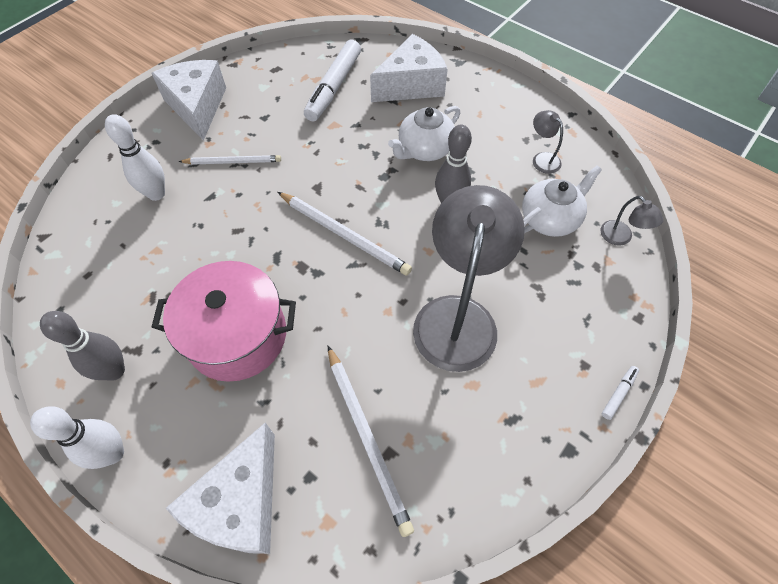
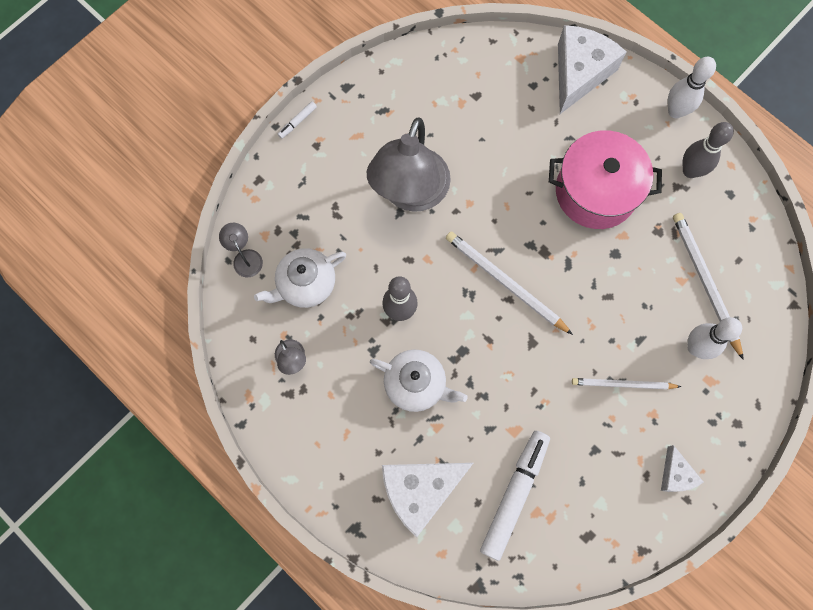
camera: 175 degrees left, 15 degrees up
white cheese [152,60,226,141] -> white cheese [661,445,704,492], size x0.51
white pencil [328,346,414,537] -> white pencil moved to [673,213,744,360]
white teapot [388,106,460,161] -> white teapot turned 60 degrees clockwise [370,349,468,412]

